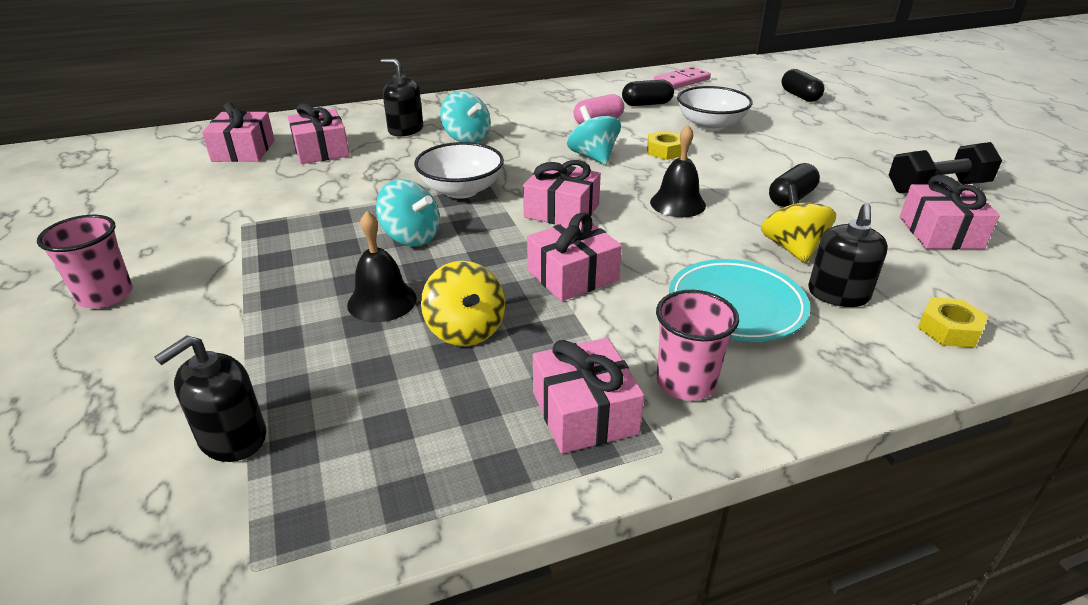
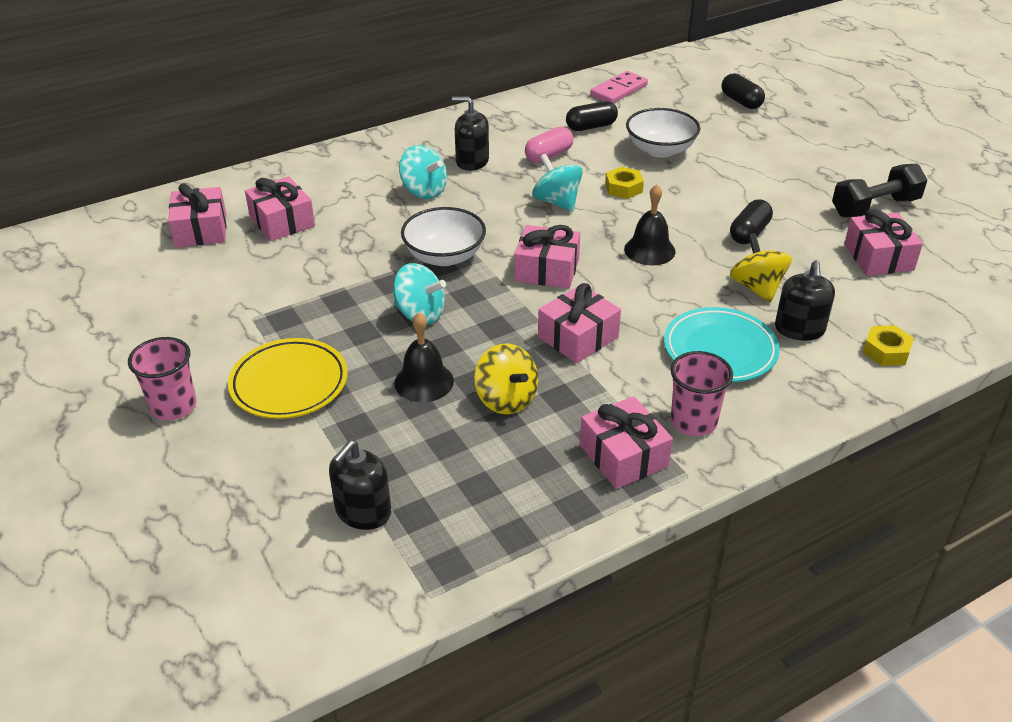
camera: 10 degrees left, 5 degrees up
black soap dispenser [381,59,423,136] -> black soap dispenser moved to [452,96,489,171]
none -> yellow plate [228,338,348,419]

